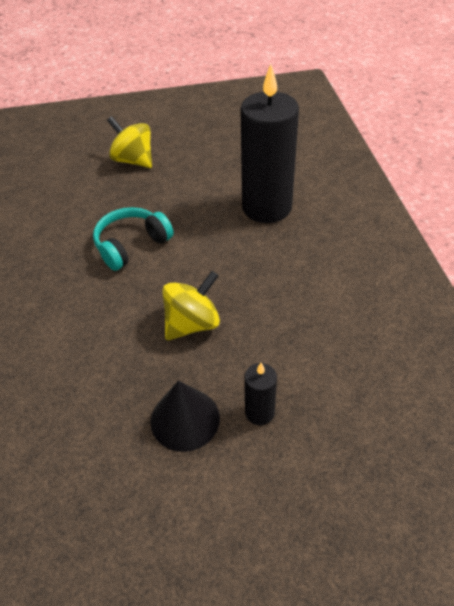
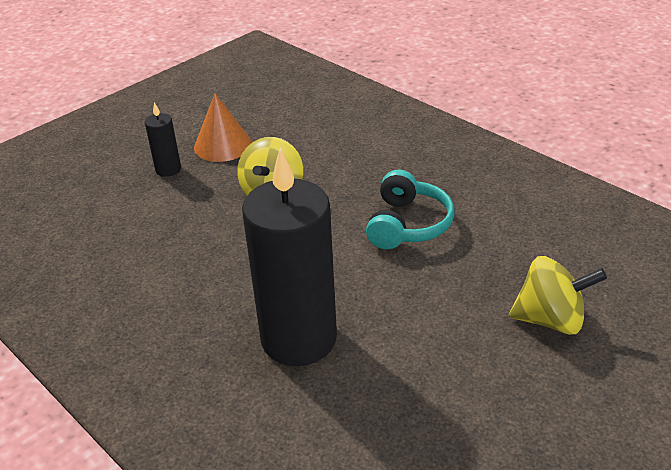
camera: 145 degrees right, 10 degrees down
black cone [151,381,220,452] -> orange cone [194,93,252,162]

